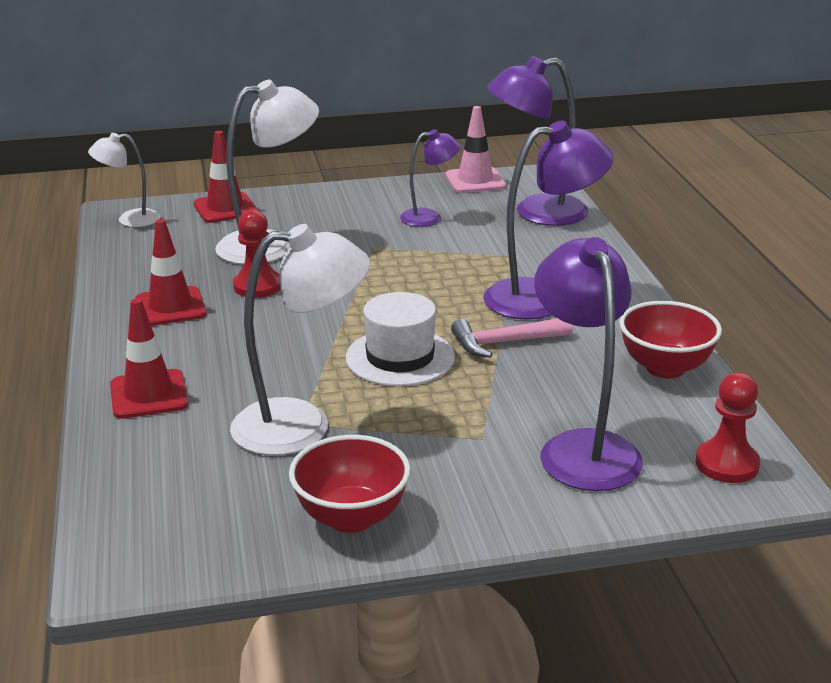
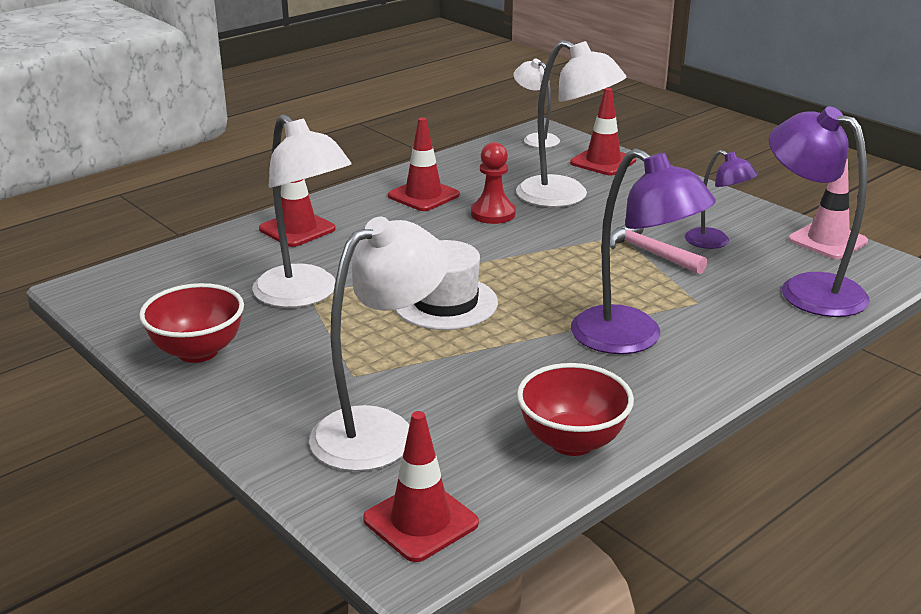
camera: 60 degrees right, 0 degrees up
pink hammer [451,318,573,358] -> pink hammer moved to [610,225,707,274]
purple lamp [534,237,643,491] -> white lamp [309,217,449,471]
red pawn [695,372,760,483] -> red traffic cone [363,411,479,562]

